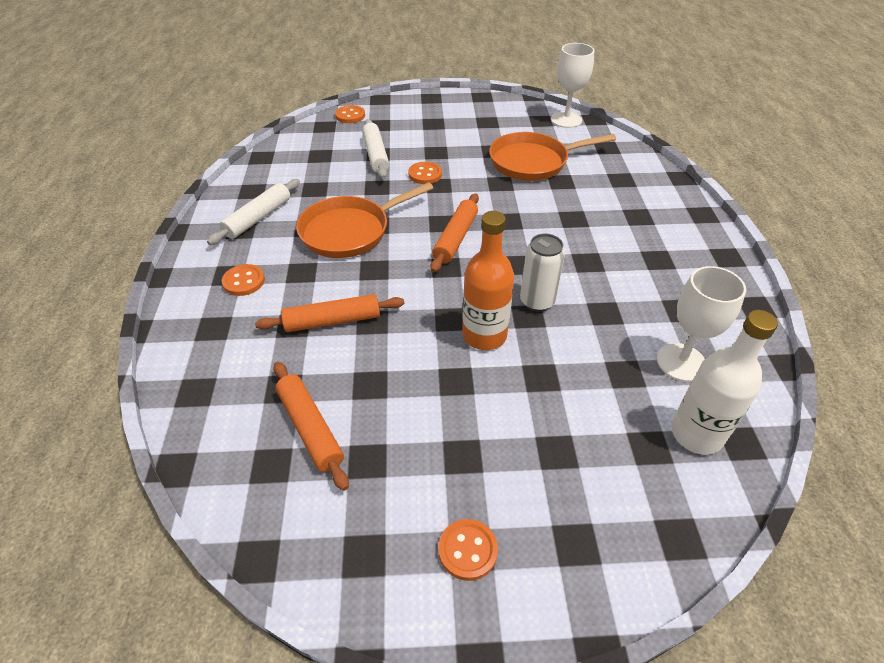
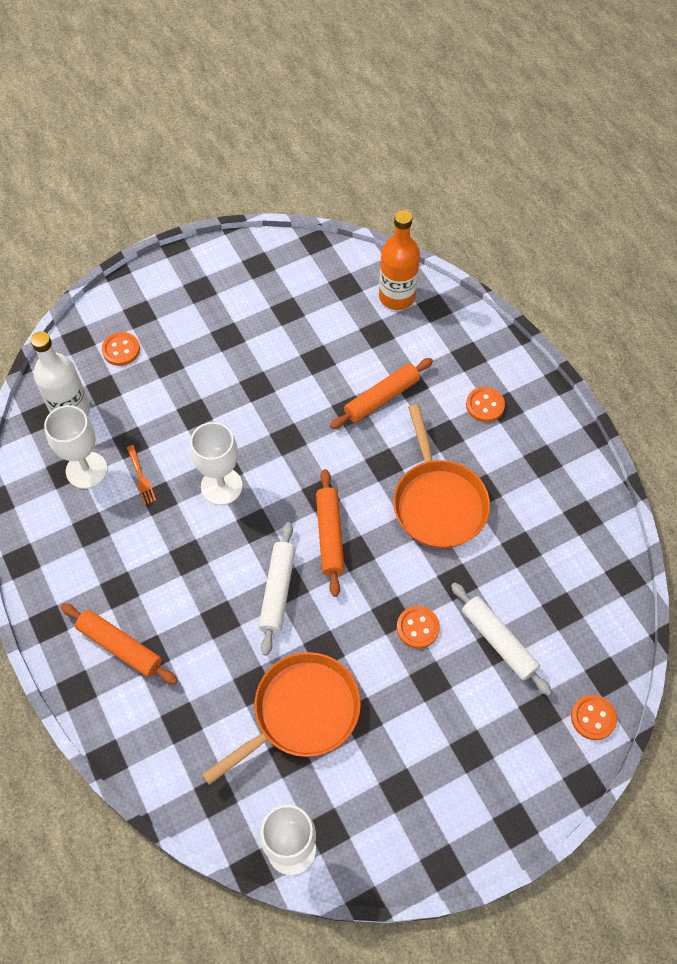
camera: 155 degrees right, 15 degrees up
white rolling pin [207,179,300,245] -> white rolling pin moved to [258,522,296,656]
orange rolling pin [273,362,349,491] -> orange rolling pin moved to [61,603,178,685]
orange pan [296,182,433,258] -> orange pan turned 135 degrees clockwise [393,404,490,548]
orange button [438,519,498,581] -> orange button moved to [102,332,140,366]
orange bottle [462,211,514,350] -> orange bottle moved to [379,210,420,310]
white can [520,234,565,312] -> white goblet [190,422,243,505]
none -> orange fork [127,445,156,505]

